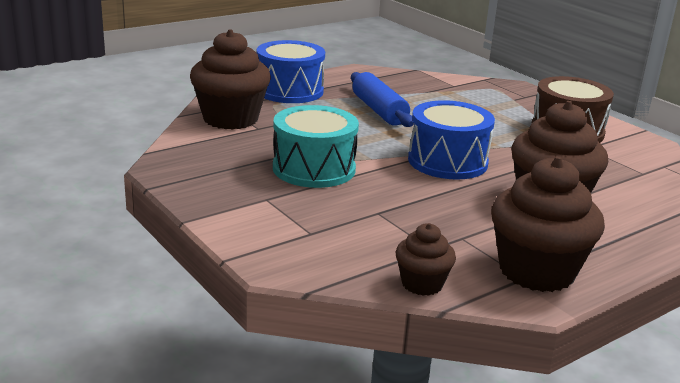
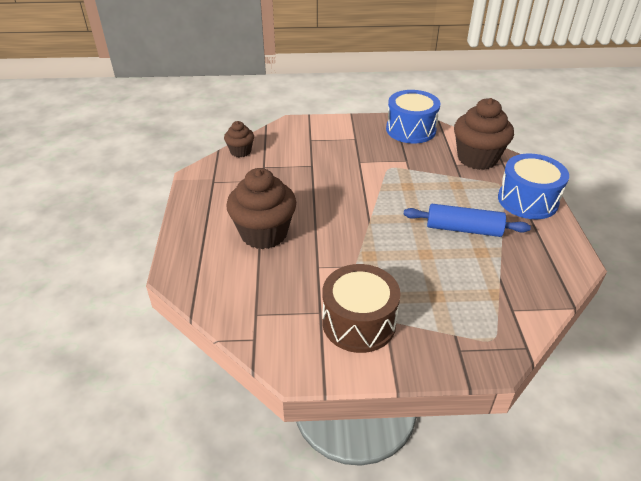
camera: 125 degrees right, 15 degrees up
turquoise drum [273,105,359,188] -> none
blue drum [408,100,495,180] -> blue drum moved to [386,90,440,143]
brown cupcake [491,157,605,292] -> none

